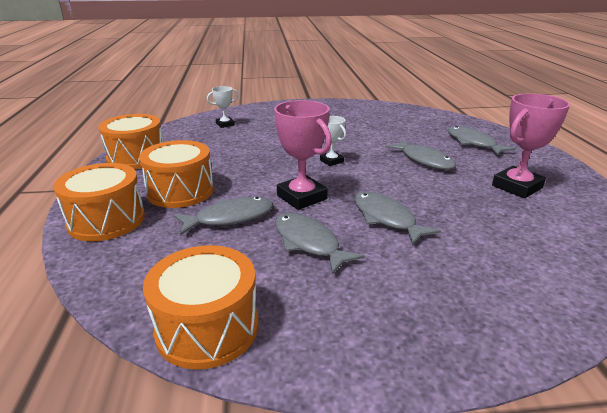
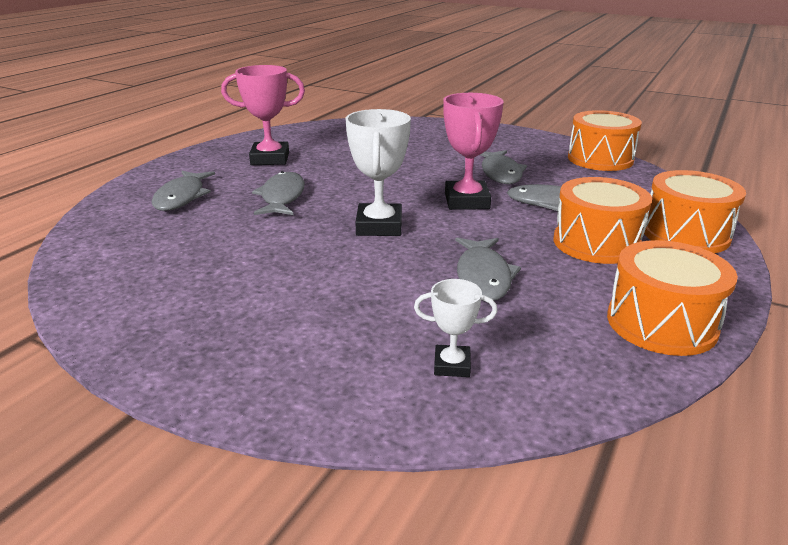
camera: 145 degrees left, 0 degrees up
white trophy [320,116,346,166] -> white trophy [345,109,411,236], size x1.81
grey fish [354,191,441,245] -> grey fish moved to [455,238,521,301]

